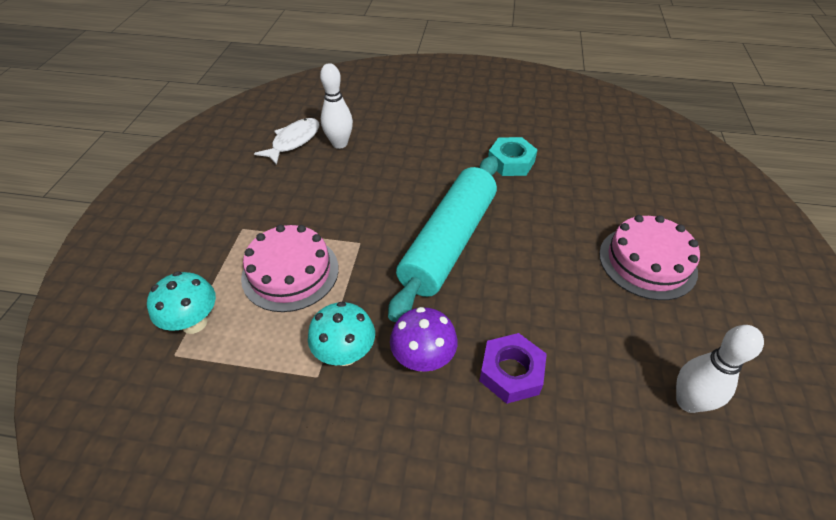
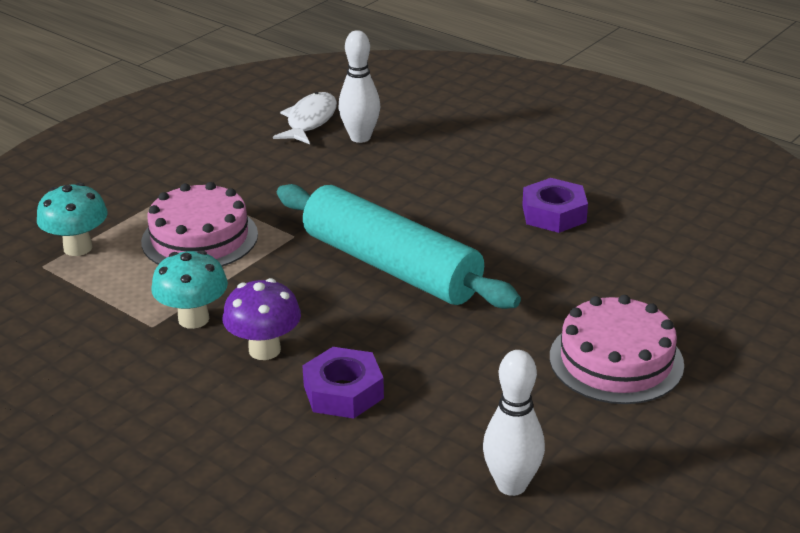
camera: 30 degrees right, 15 degrees down
white fish [254,118,320,165] -> white fish turned 45 degrees counterclockwise [273,92,337,144]
turquoise rolling pin [388,156,498,322] -> turquoise rolling pin turned 75 degrees clockwise [277,184,521,309]
turquoise nut [488,137,537,176] -> purple nut [522,178,588,233]

